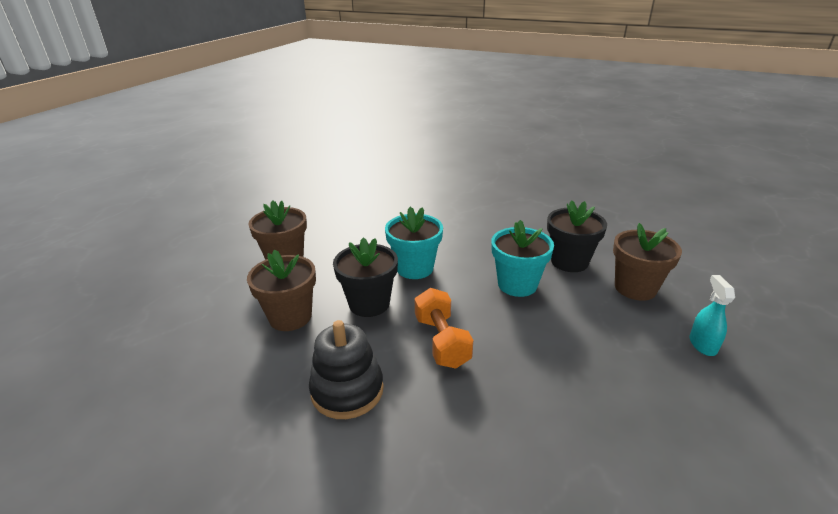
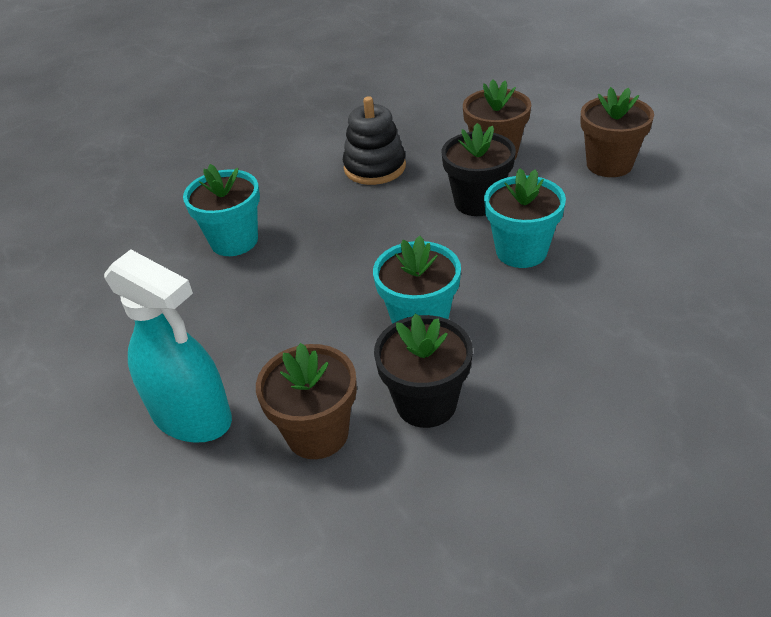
camera: 125 degrees right, 10 degrees up
orange dumbbell [415,288,473,369] -> none
turquoise spray bottle [690,275,735,356] -> turquoise spray bottle [104,249,232,443], size x2.05
none -> turquoise flower pot [183,164,260,256]

